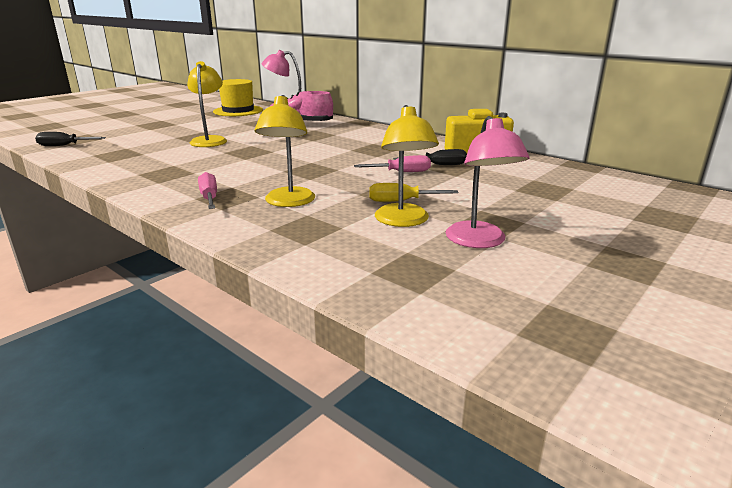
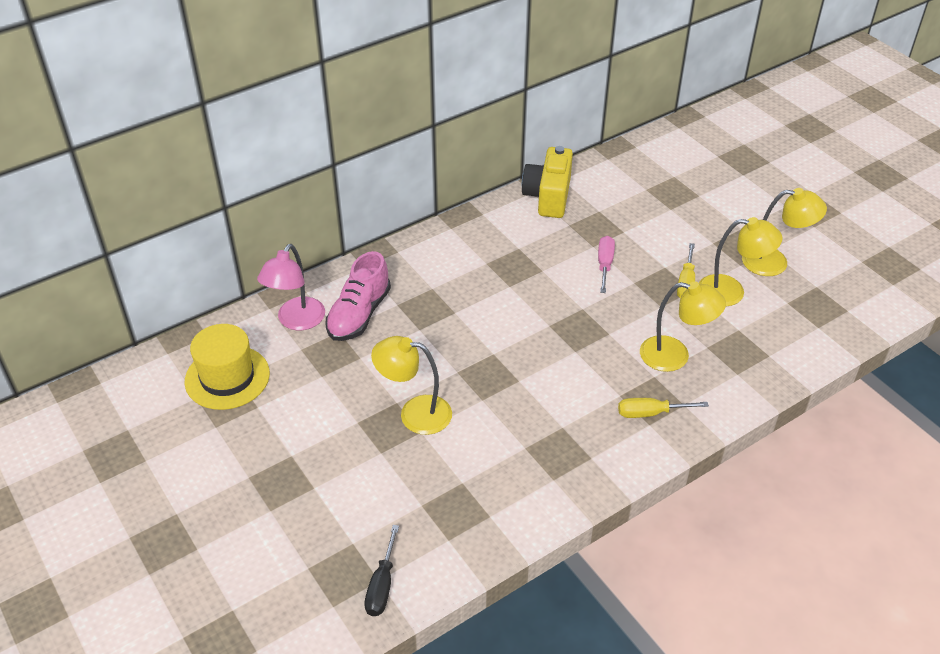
camera: 75 degrees left, 20 degrees up
pink screwdriver [198,172,217,209] -> yellow screwdriver [618,398,709,418]
black screwdriver [393,149,467,165] -> none
pink lamp [446,116,530,248] -> yellow lamp [742,188,827,276]

